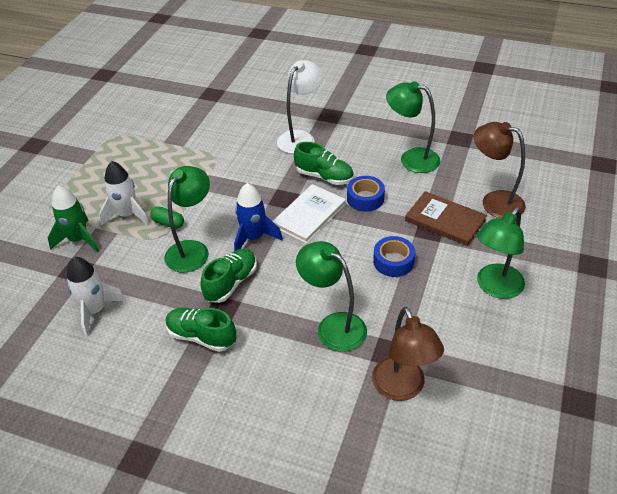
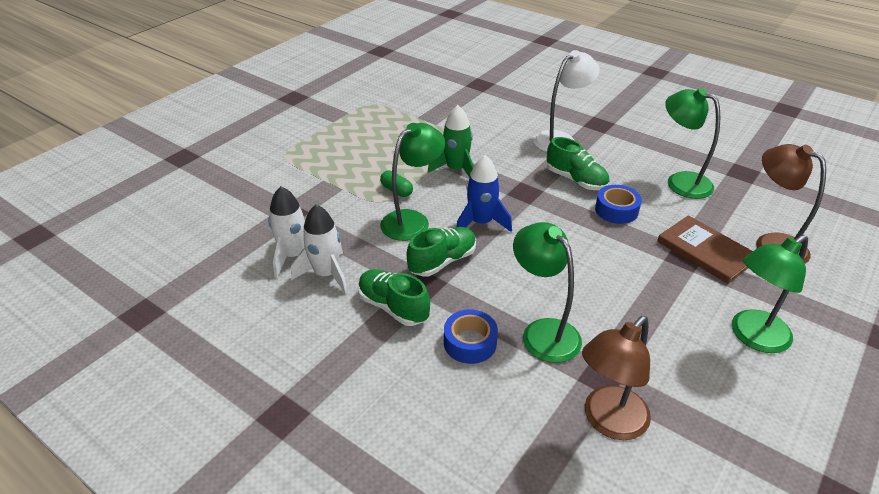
camera: 15 degrees right, 5 degrees down
green rocket [48,186,99,252] -> green rocket moved to [428,105,474,178]
white rocket [99,161,149,226] -> white rocket moved to [291,204,348,294]
white book [272,184,346,244] -> none
brown lamp [372,307,444,401] -> brown lamp turned 45 degrees clockwise [582,316,651,440]
blue tape [373,236,415,277] -> blue tape moved to [444,310,498,364]

